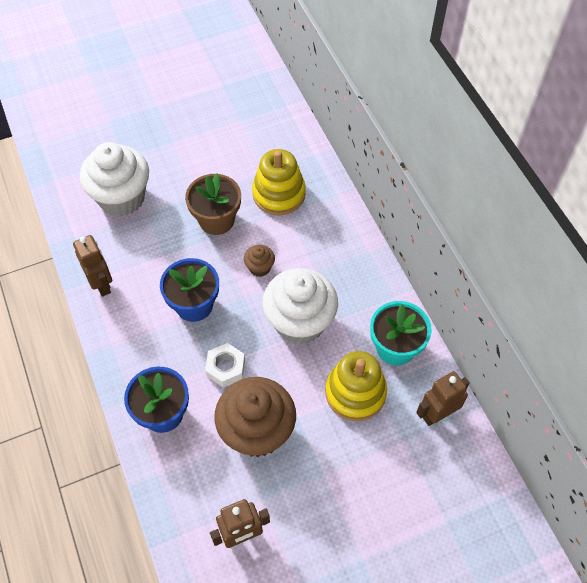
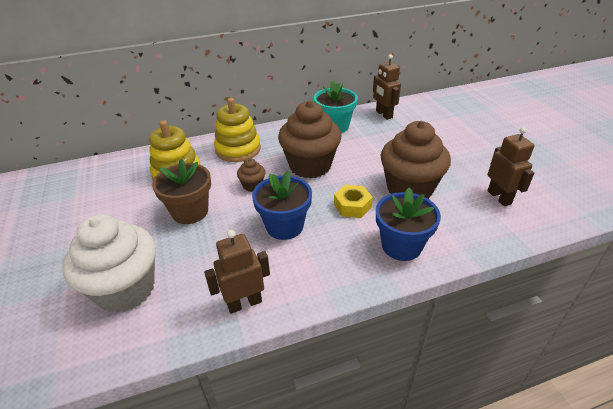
camera: 85 degrees left, 20 degrees down
white nut [205,343,245,388] -> yellow nut [334,185,373,218]
white cupcake [262,268,338,345] -> brown cupcake [278,101,341,178]
yellow stacking toy [325,351,387,421] -> yellow stacking toy moved to [214,98,261,162]

